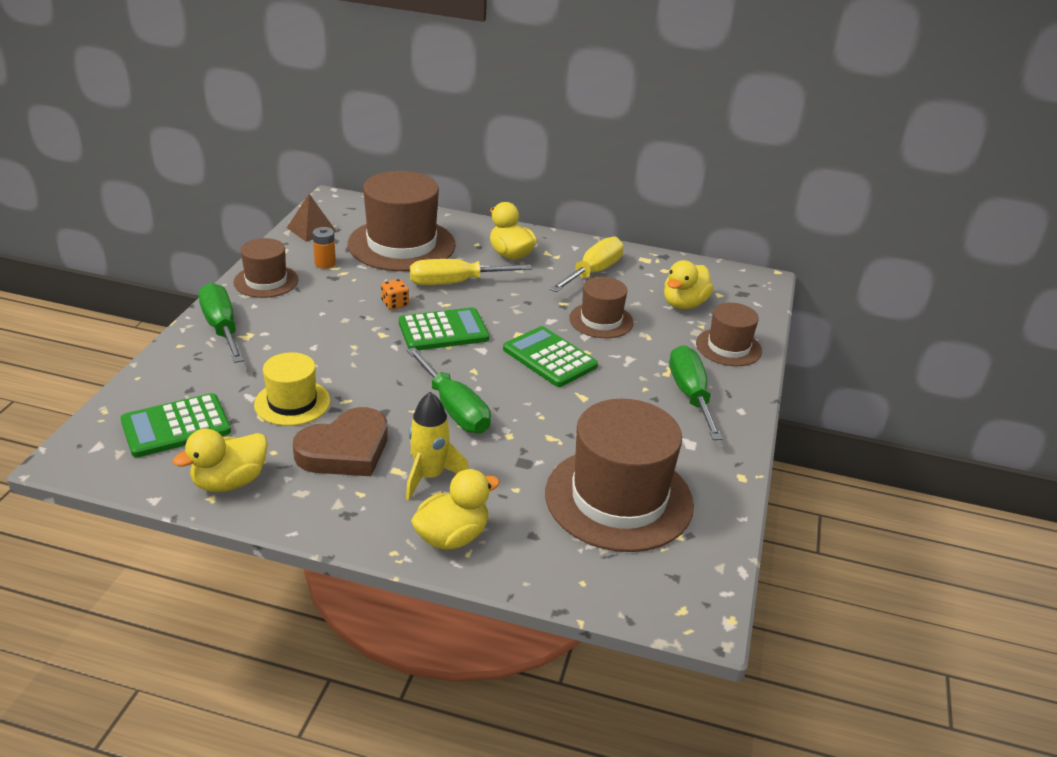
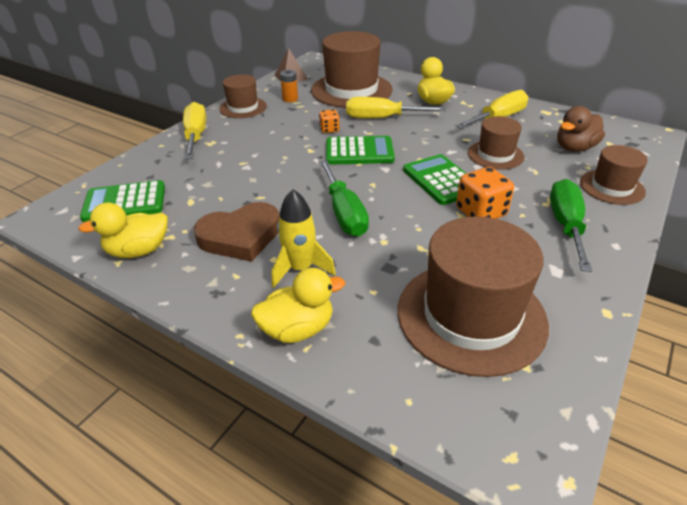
camera: 20 degrees right, 5 degrees up
green screwdriver [198,283,244,363] -> yellow screwdriver [183,102,206,159]
yellow hat [254,352,330,426] -> none
yellow duck [664,260,713,309] -> brown duck [557,106,605,152]
none -> orange dice [456,167,514,219]

